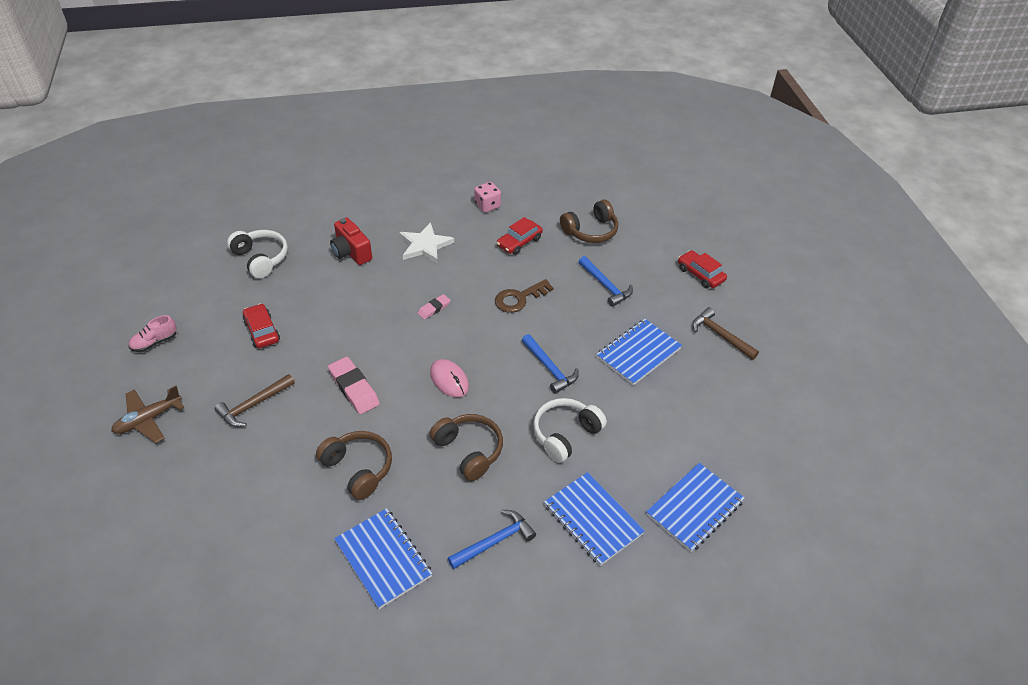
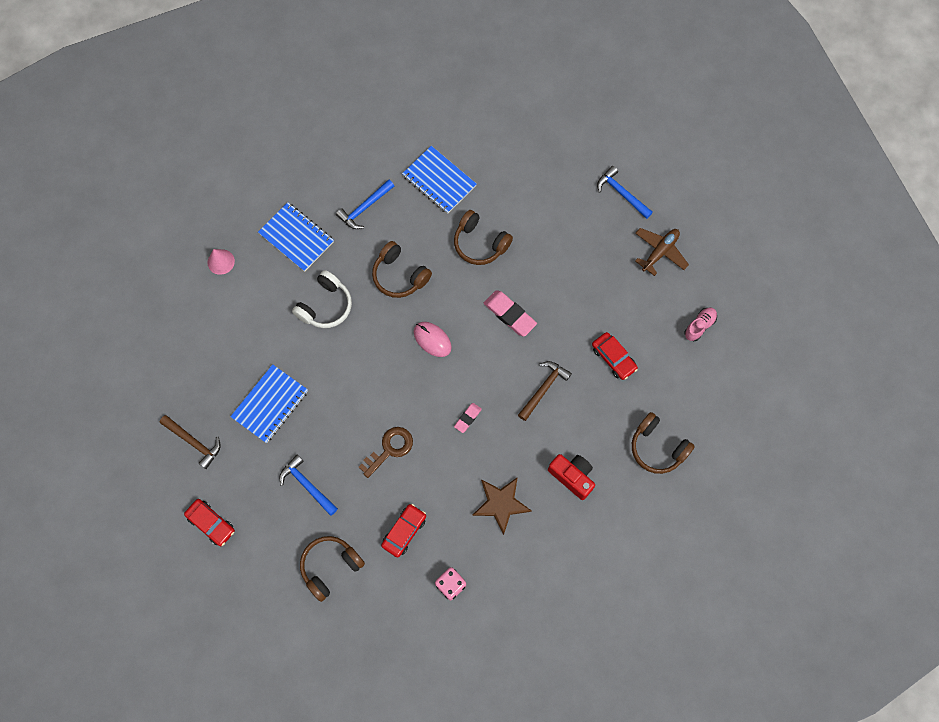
camera: 170 degrees right, 25 degrees up
brown hammer [215,374,295,427] -> brown hammer moved to [518,361,572,421]
white headphones [227,230,288,278] -> brown headphones [632,412,695,474]
white star [399,222,454,263] -> brown star [472,477,532,535]
blue hammer [522,334,579,394] -> blue hammer moved to [597,166,653,219]
blue notebook [646,463,745,552] -> pink cone [208,249,235,275]

